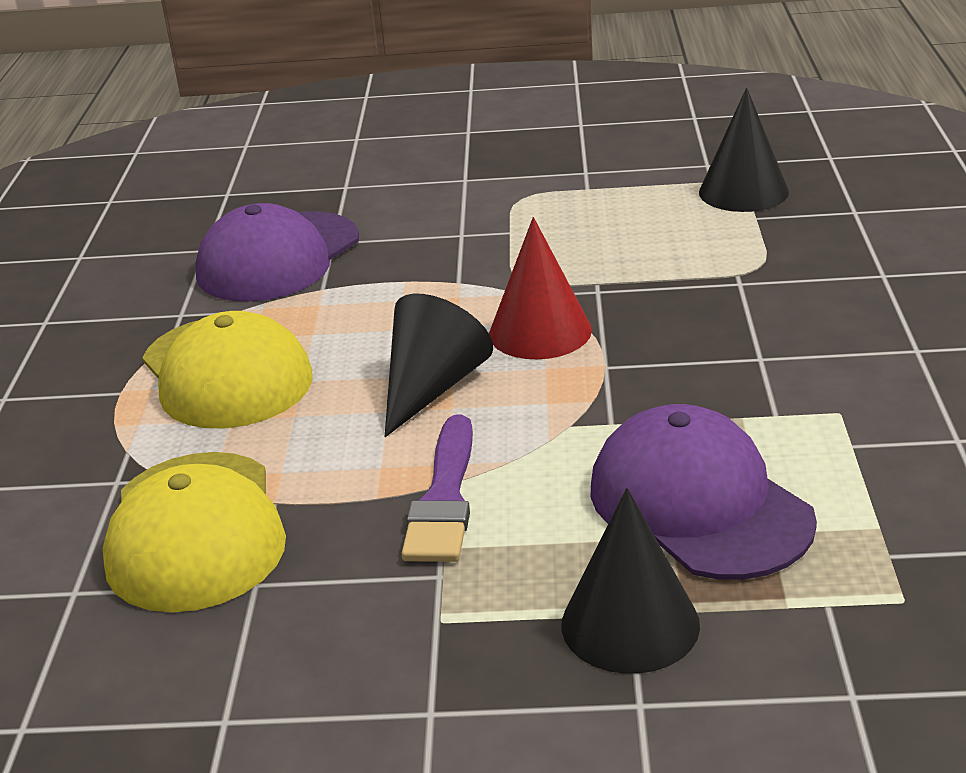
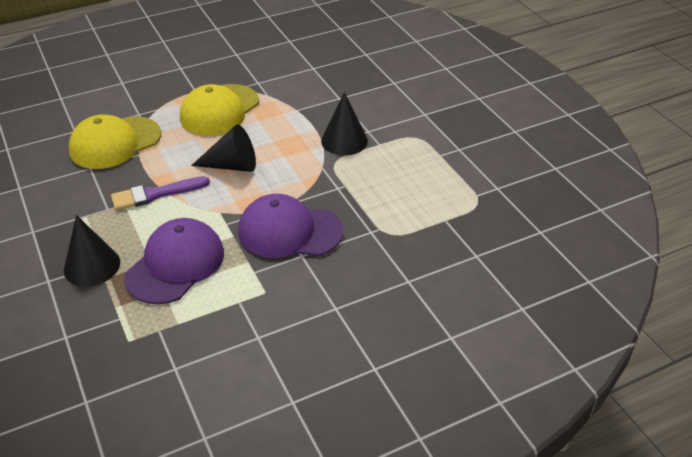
camera: 60 degrees right, 10 degrees up
purple cap [195,203,359,301] -> purple cap moved to [238,194,343,258]
red cone [489,217,592,359] -> none
black cone [699,88,789,212] -> black cone moved to [321,92,368,155]

